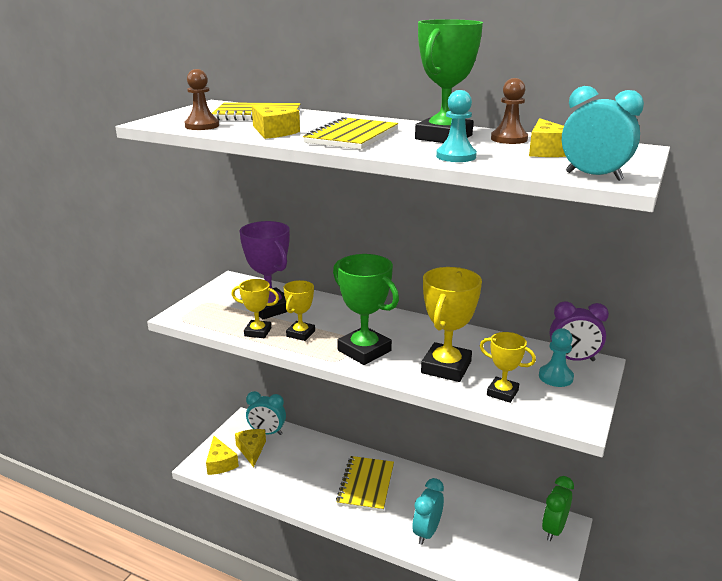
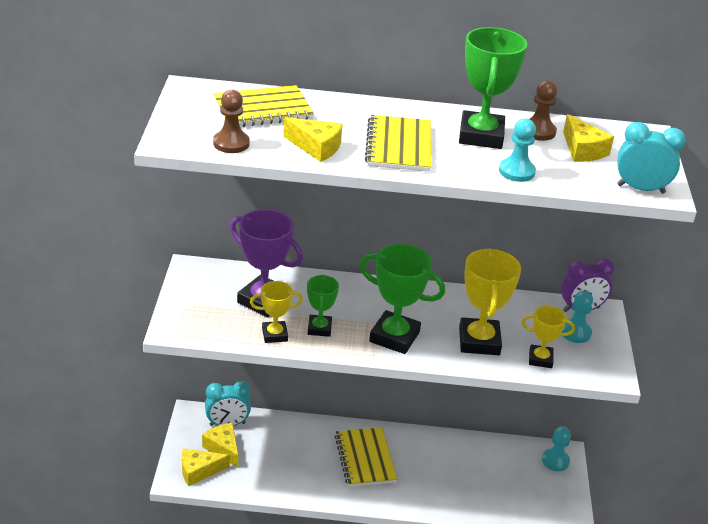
camera: 25 degrees left, 10 degrees up
yellow cheese [206,436,239,475] -> yellow cheese turned 120 degrees clockwise [182,448,229,486]
yellow trophy [284,280,315,341] -> green trophy [307,275,339,337]
turquoise clock [412,478,444,545] -> none
green clock [542,476,574,541] -> turquoise pawn [542,426,571,471]

